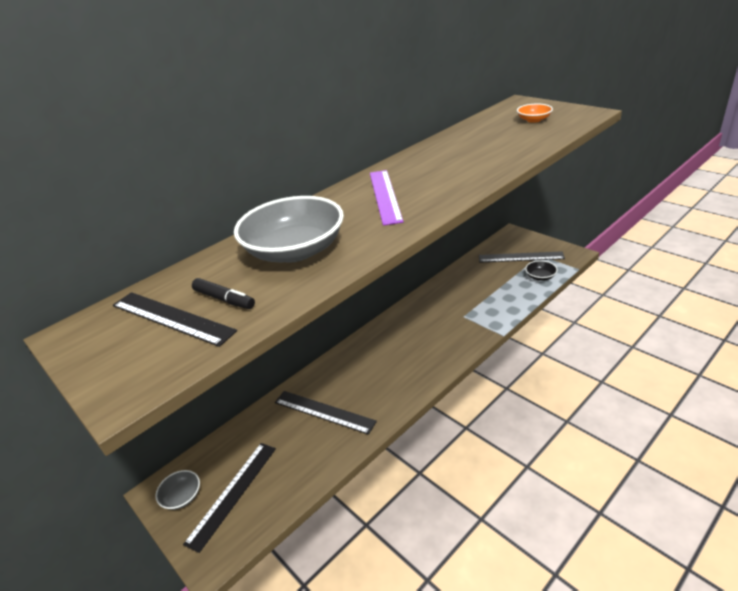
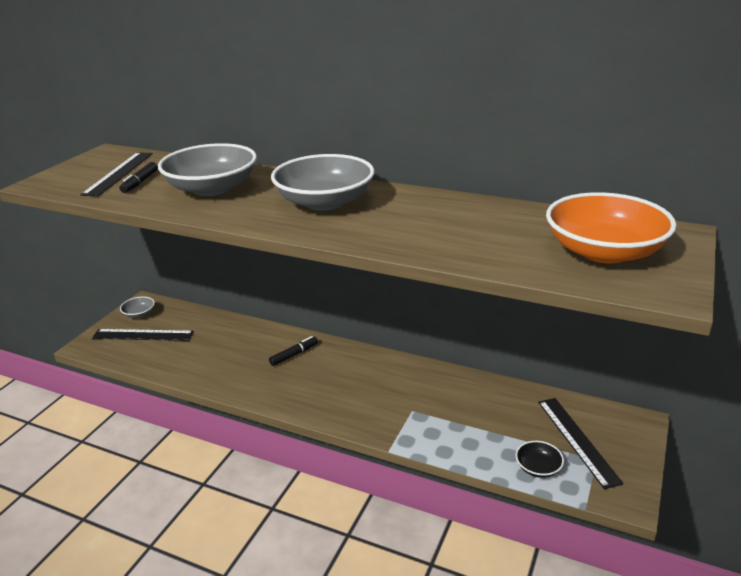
camera: 65 degrees right, 5 degrees down
black ruler [275,391,377,435] -> none
purple ruler [370,170,404,226] -> grey bowl [271,154,375,211]
orange bowl [517,104,553,123] -> orange bowl [546,192,676,263], size x2.23
none -> black marker [269,336,318,366]

